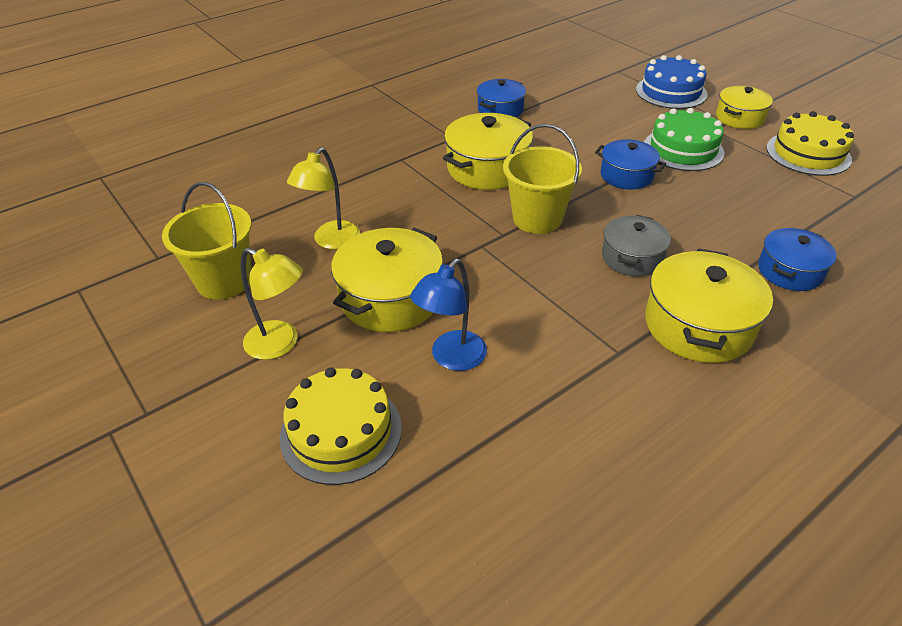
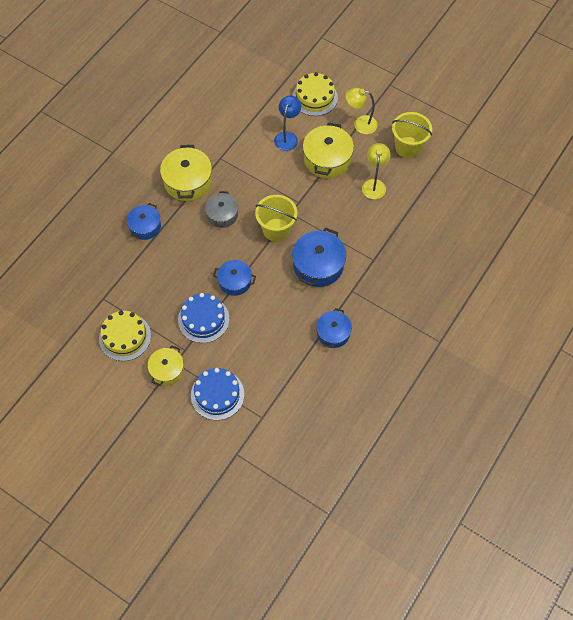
camera: 160 degrees right, 20 degrees up
yellow pot [443,113,533,190] -> blue pot [292,227,346,287]
green cake [644,108,724,171] -> blue cake [178,293,229,343]

